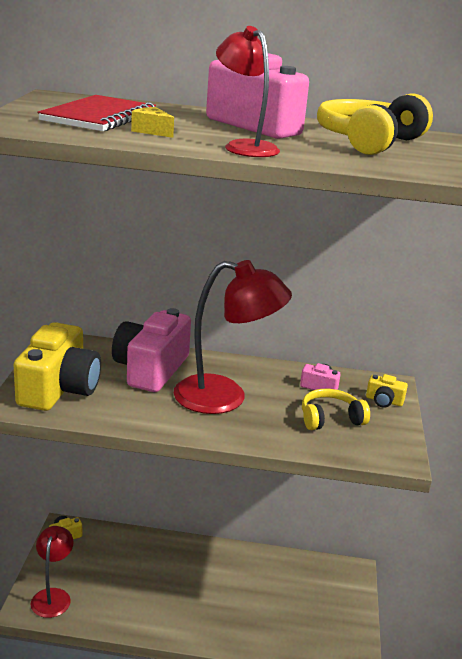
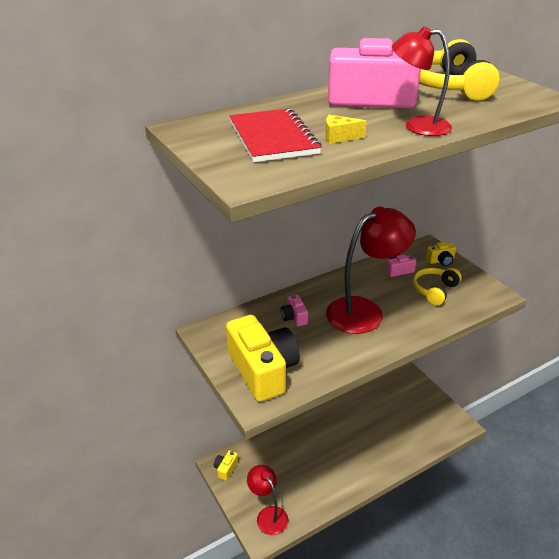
camera: 35 degrees left, 10 degrees up
pink camera [112,308,191,392] -> pink camera [281,294,308,327], size x0.43

